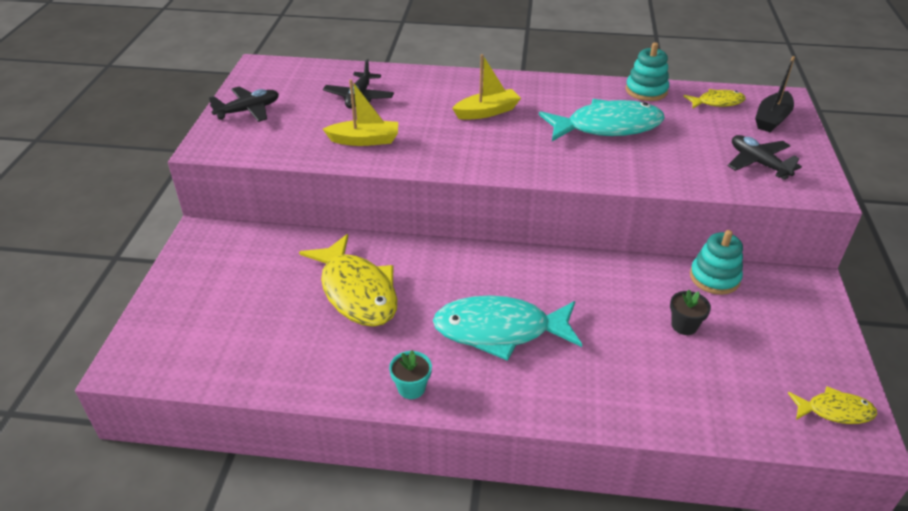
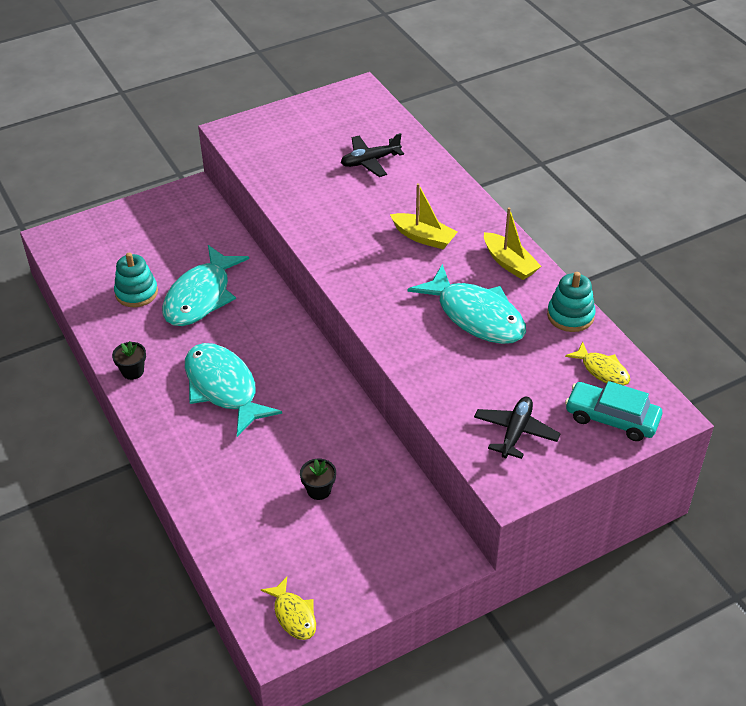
camera: 55 degrees right, 5 degrees up
black plane [209,86,279,122] -> none
yellow fish [299,234,397,327] -> turquoise fish [162,245,249,326]
yellow boat [323,79,398,146] -> yellow boat moved to [484,207,541,280]
turquoise flower pot [389,350,432,399] -> black flower pot [112,341,146,380]
turquoise stacking toy [690,230,743,295] -> turquoise stacking toy moved to [114,253,158,307]
black boat [755,56,795,132] -> turquoise car [565,381,662,441]

